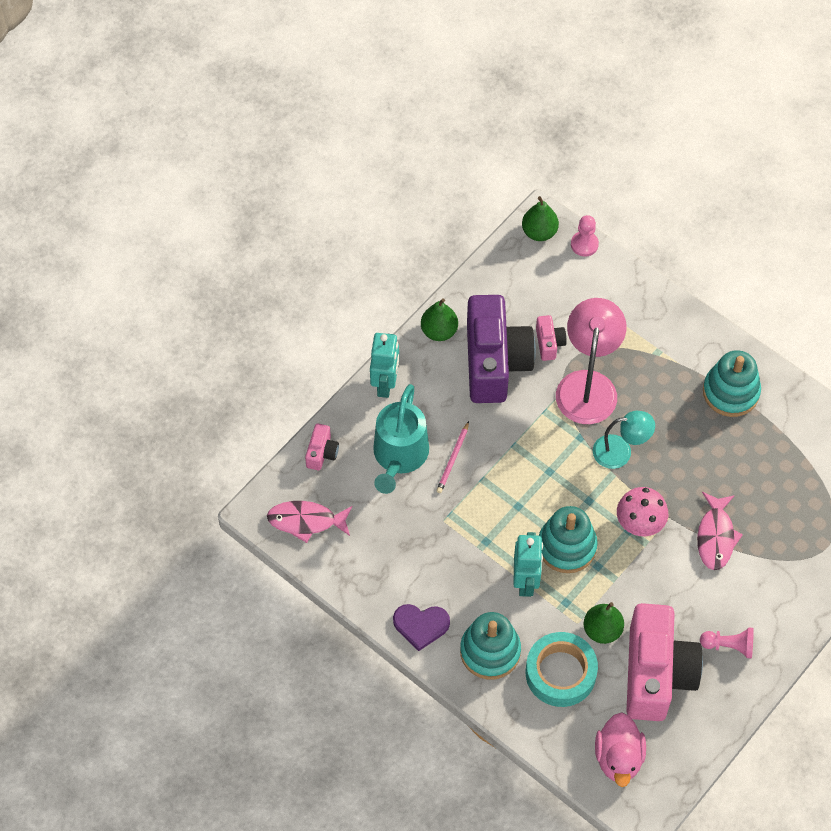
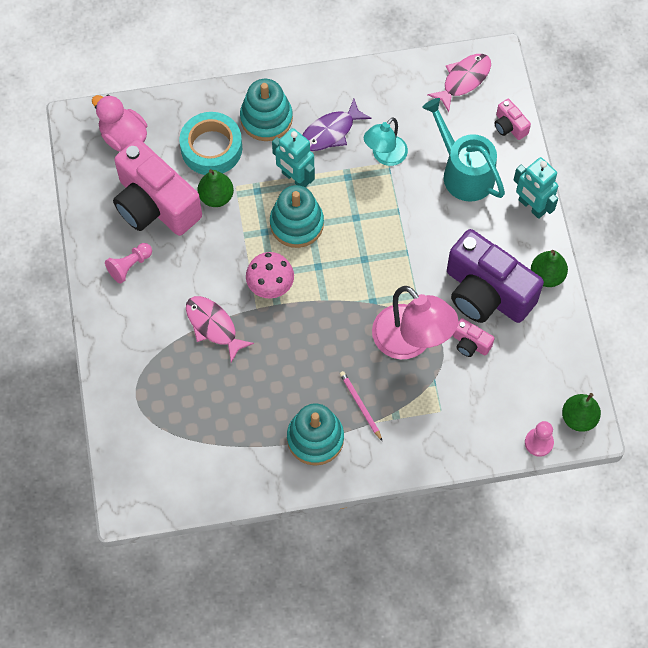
camera: 130 degrees right, 5 degrees up
purple heart [393,604,450,651] -> none
pink pencil [436,421,469,493] -> pink pencil moved to [340,371,382,441]
turquoise lamp [593,411,655,469] -> turquoise lamp moved to [364,117,408,166]
none -> purple fish [303,99,372,151]

